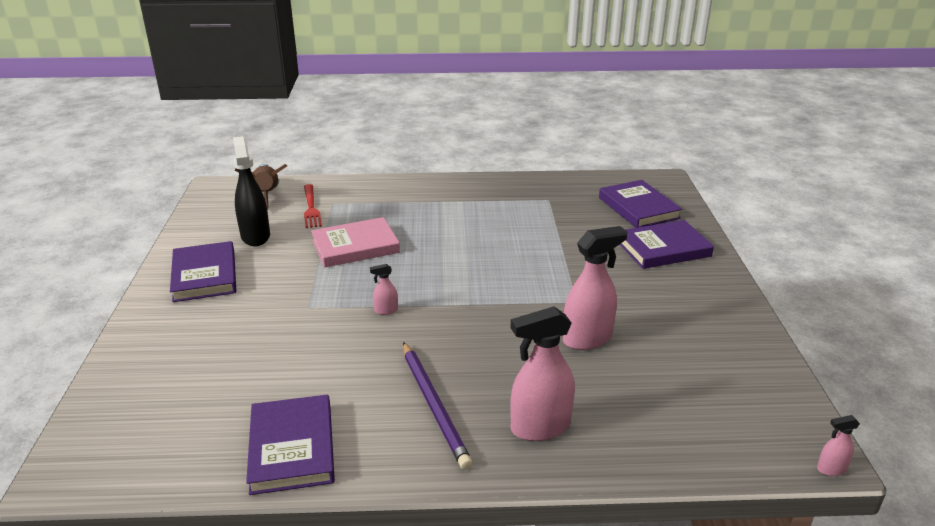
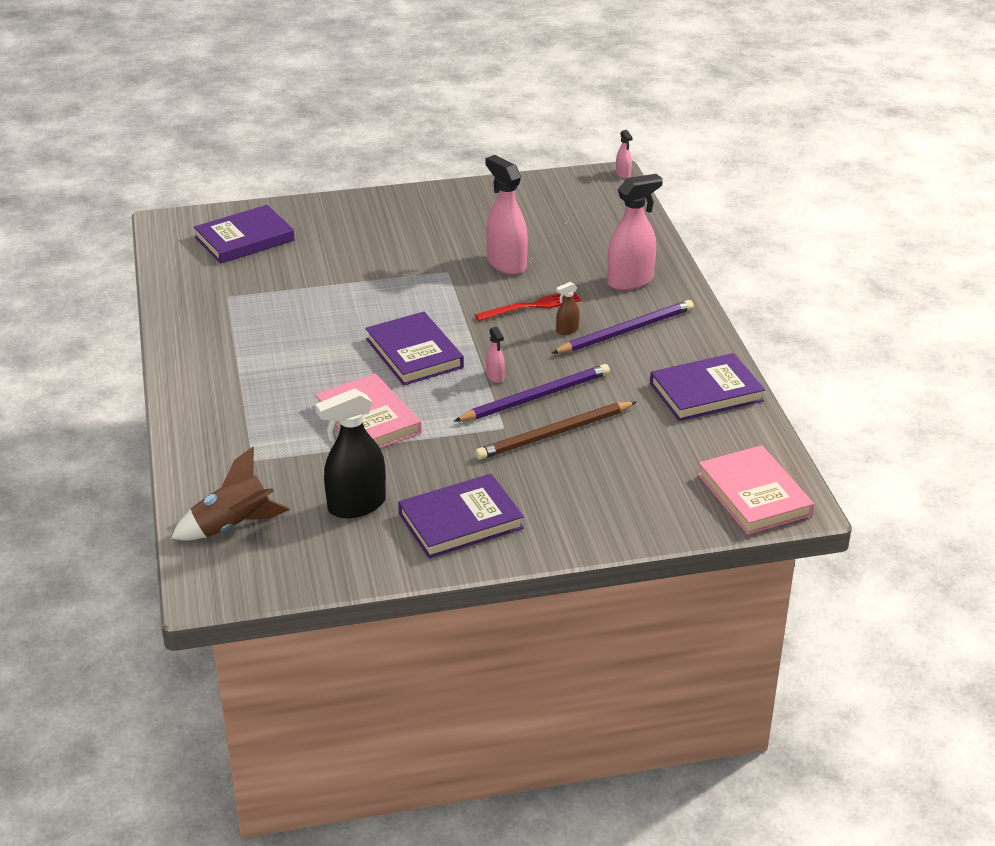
camera: 100 degrees left, 5 degrees up
red fork [304,184,322,228] -> red fork moved to [475,292,581,321]
pink spray bottle [510,306,575,441] -> pink spray bottle turned 90 degrees counterclockwise [607,174,663,290]
purple book [620,220,714,269] -> purple book moved to [365,312,464,386]
none -> purple pencil [454,364,610,422]
none -> brown pencil [475,401,636,460]
none -> brown spray bottle [556,282,580,335]
none -> pink book [698,445,814,535]

